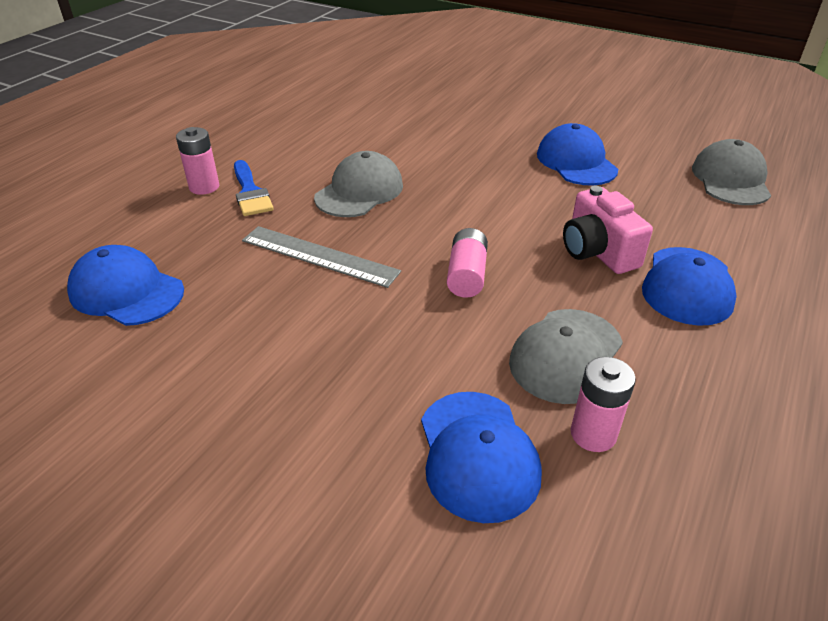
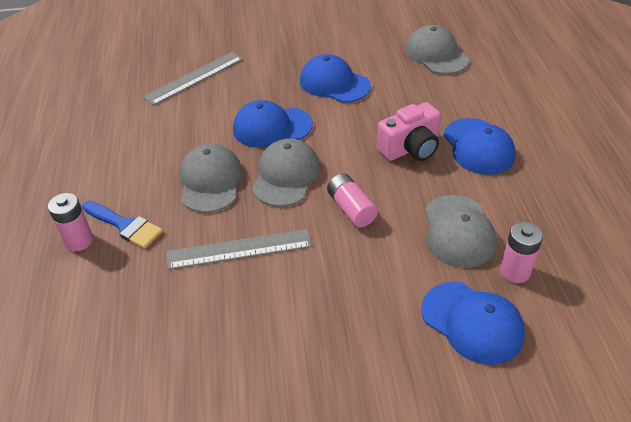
camera: 35 degrees left, 5 degrees up
blue cap [67,245,184,326] -> blue cap moved to [233,100,313,148]
pink camera [563,186,653,274] -> pink camera turned 60 degrees counterclockwise [377,102,441,161]
none -> grey ruler [143,52,243,106]
none -> grey cap [252,138,320,207]

